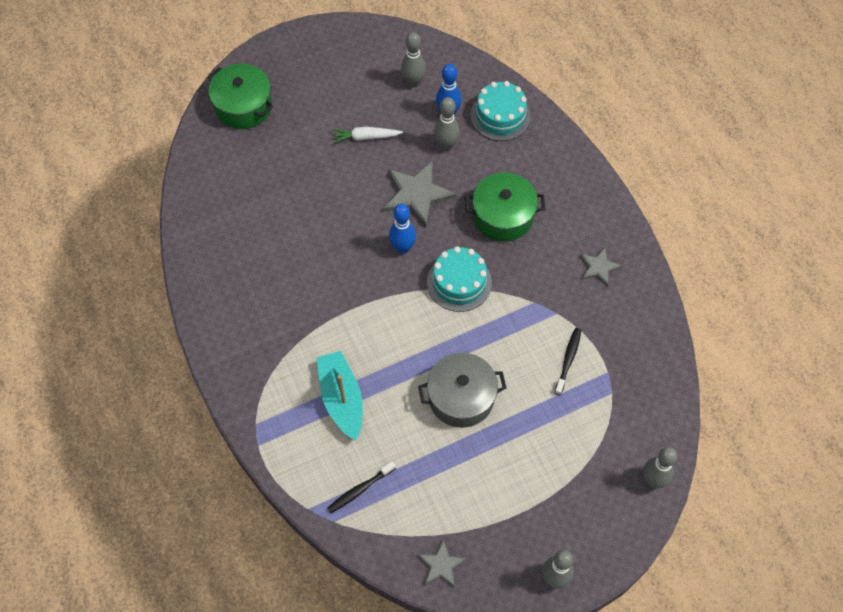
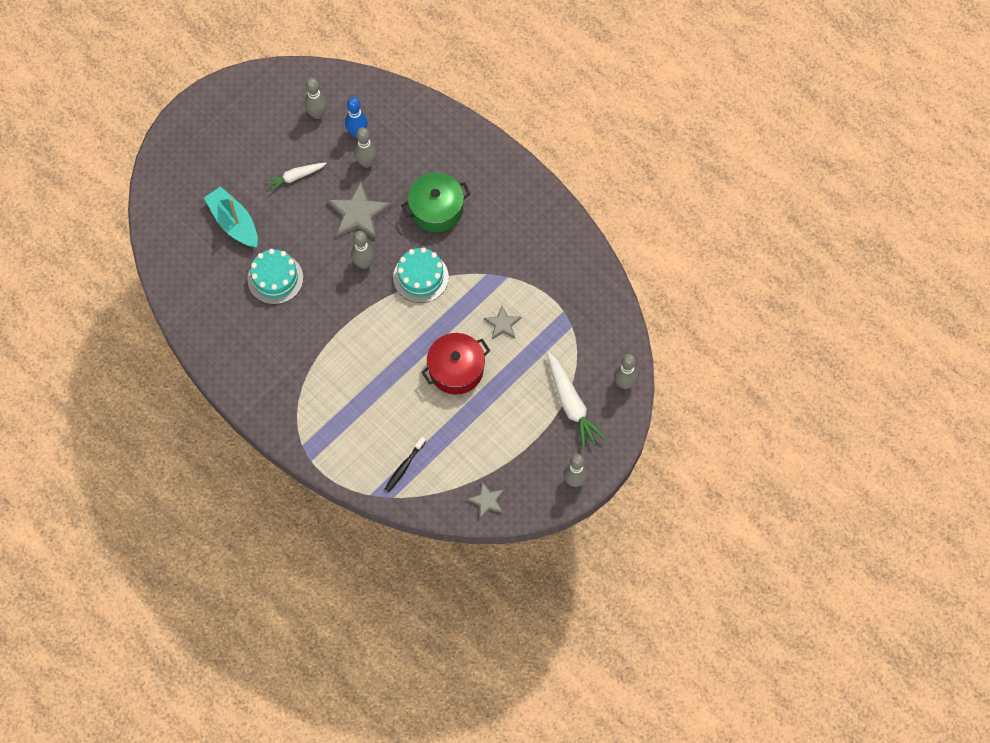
camera: 20 degrees left, 5 degrees up
green pot [208,64,273,129] -> none
turquoise boat [316,351,363,440] -> turquoise boat moved to [204,186,258,248]
blue bowling pin [389,204,416,254] -> grey bowling pin [351,231,374,269]
grey pot [418,353,506,428] -> red pot [422,333,490,394]
turquoise cake [470,81,531,141] -> turquoise cake moved to [248,249,303,304]
black toothbrush [555,328,581,395] -> none
grey star [580,247,622,287] -> grey star moved to [484,306,521,339]
none -> white carrot [547,352,607,450]

